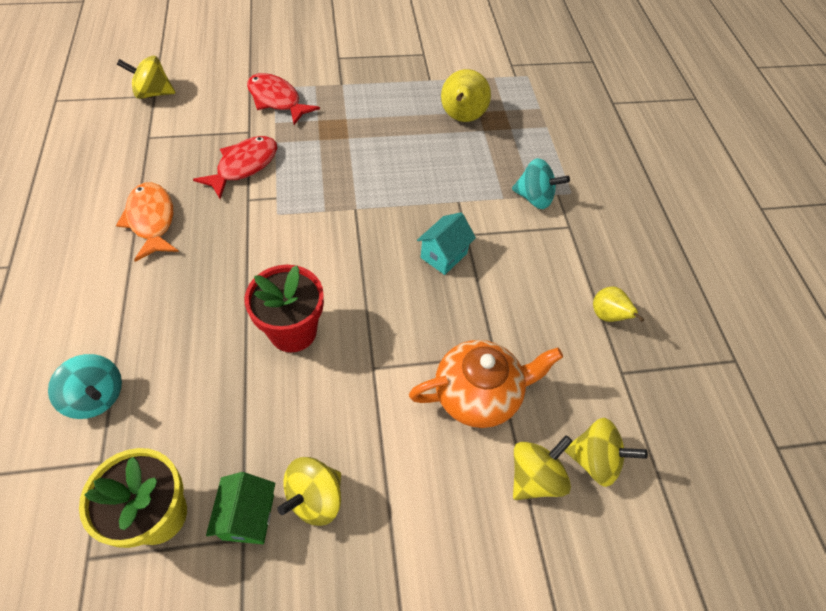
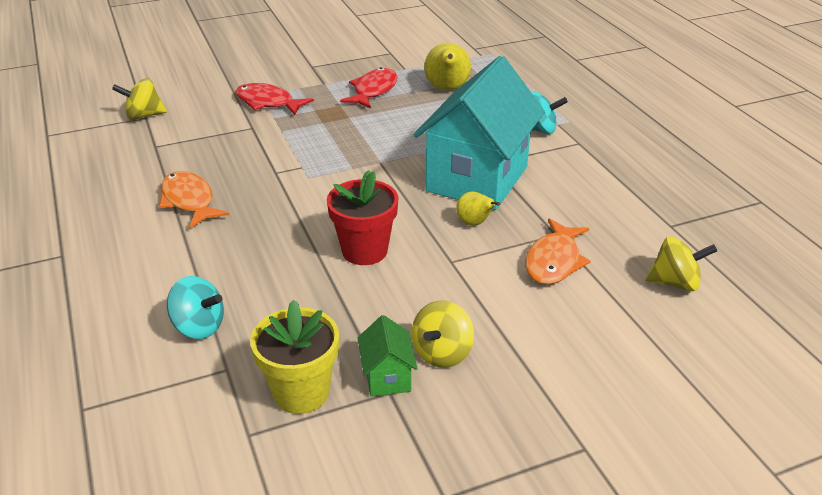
camera: 10 degrees left, 20 degrees down
red fish [193,136,277,199] -> red fish moved to [340,67,398,109]
orange teapot [409,340,563,428] -> orange fish [525,218,591,285]
turquoise house [417,212,476,275] -> turquoise house [413,56,545,210], size x2.49
yellow spinning top [513,435,573,500] -> none
yellow pear [593,286,644,322] -> yellow pear moved to [456,191,500,226]

